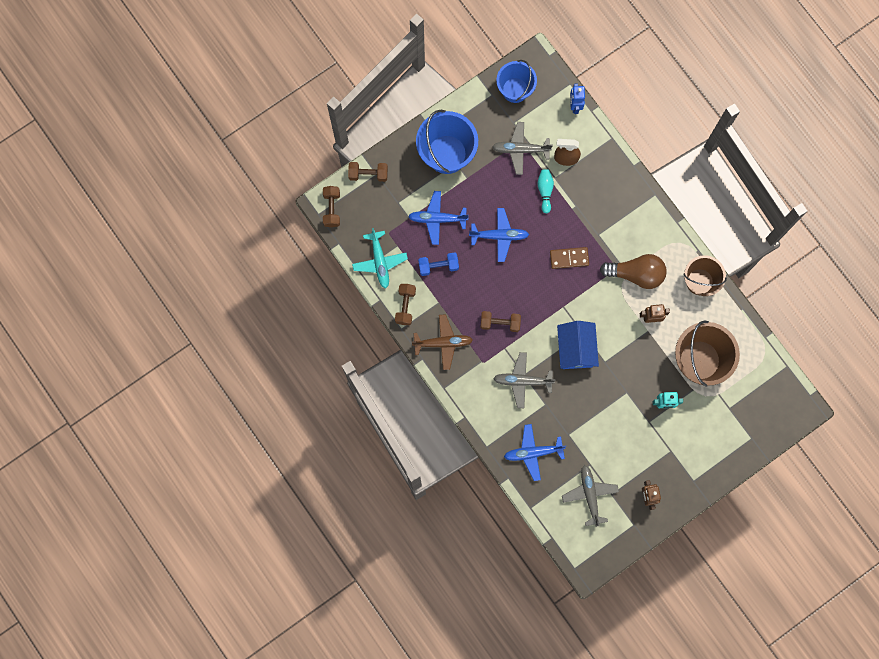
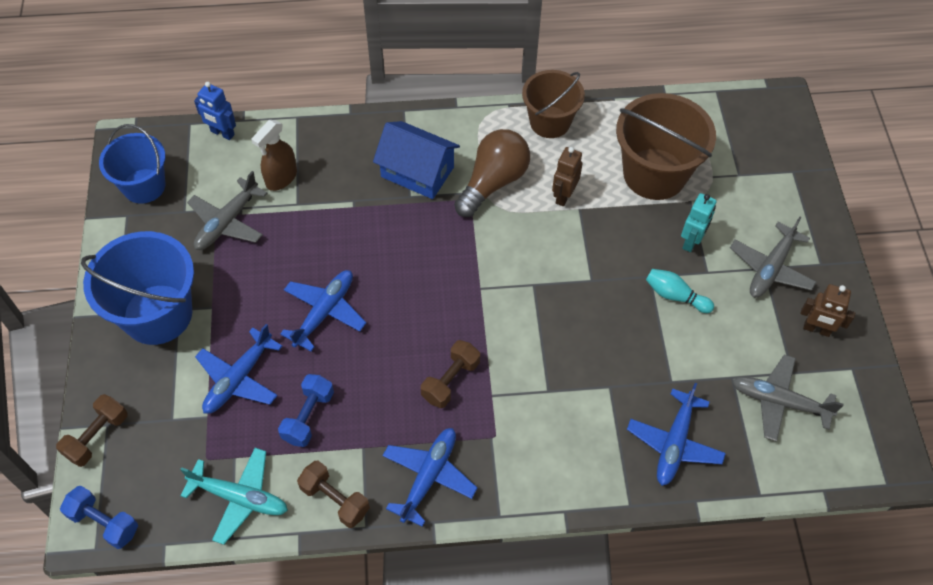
camera: 60 degrees left, 20 degrees down
brown dumbbell [323,186,340,227] -> blue dumbbell [60,486,138,549]
brown plane [412,314,473,370] -> blue plane [382,428,477,527]
grey plane [493,352,556,408] -> grey plane moved to [730,217,816,298]
turquoise bowling pin [537,169,554,213] -> turquoise bowling pin moved to [646,269,714,313]
brown domino [550,247,589,269] -> none
blue house [557,321,599,369] -> blue house moved to [373,121,460,199]

